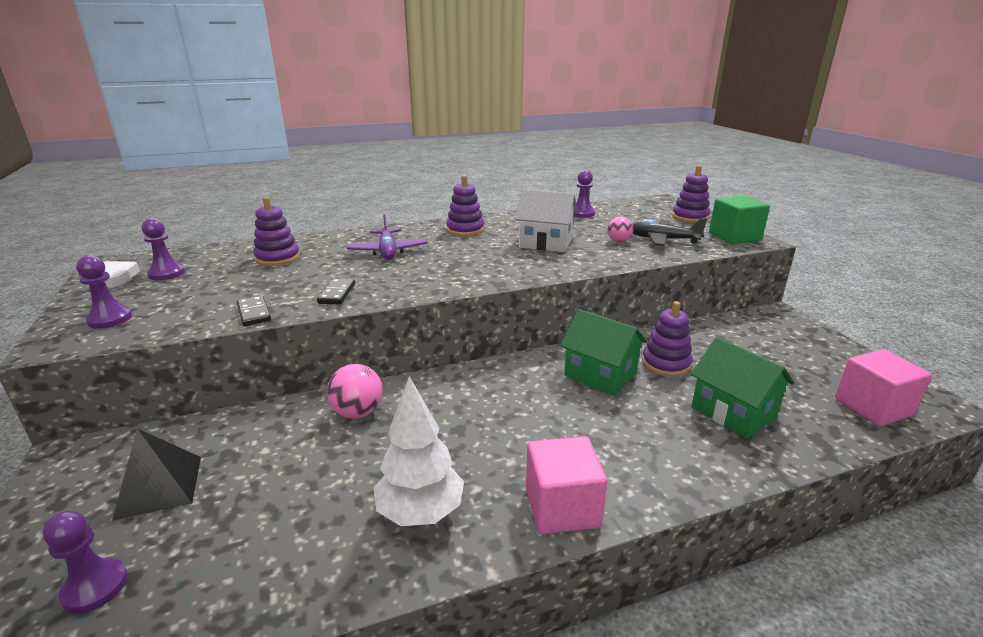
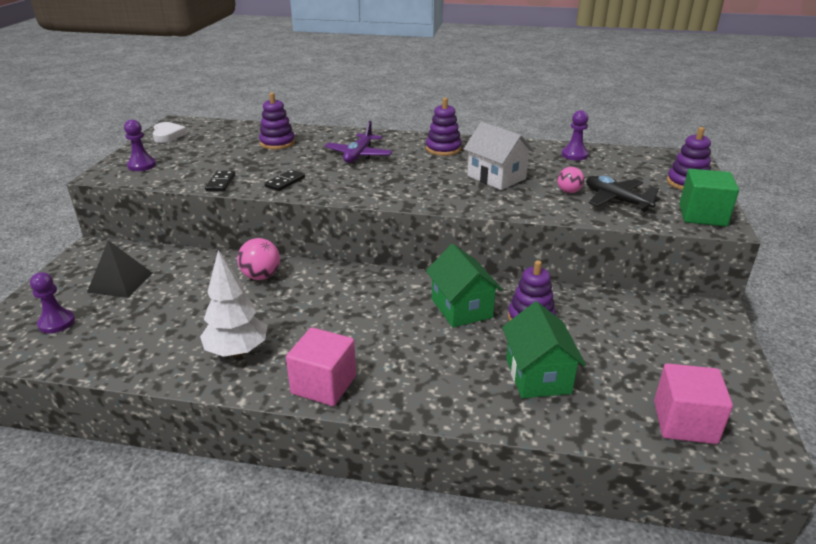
camera: 30 degrees right, 5 degrees up
purple pawn [142,218,185,281] -> none

